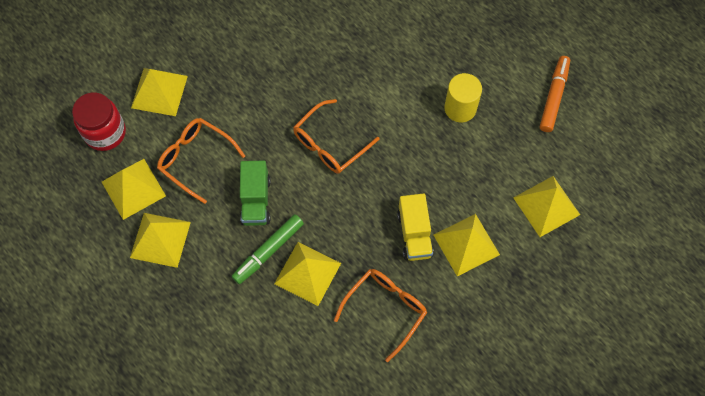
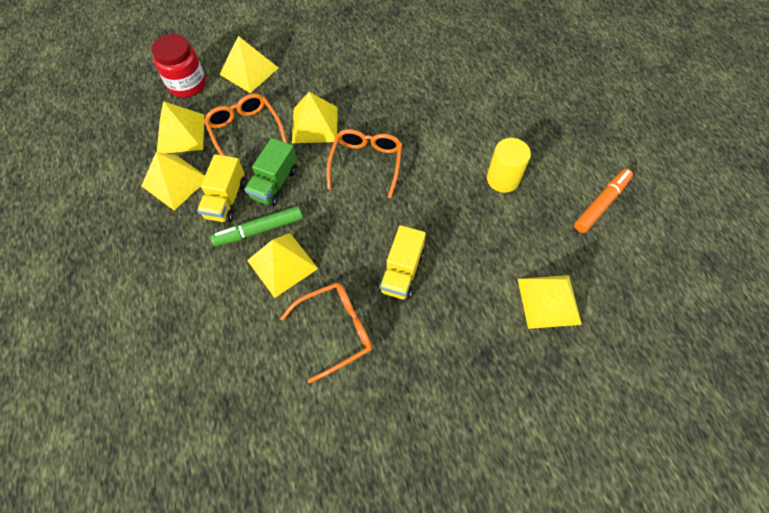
camera: 25 degrees right, 5 degrees down
orange glasses [293,99,379,174] -> orange glasses turned 120 degrees clockwise [326,129,402,198]
yellow pyramid [433,214,500,276] -> yellow pyramid moved to [292,92,337,143]
none -> yellow truck [197,154,246,223]

